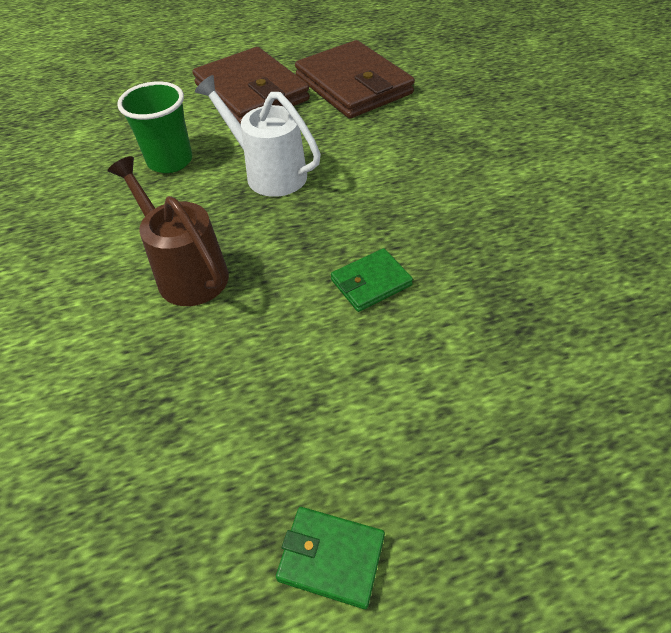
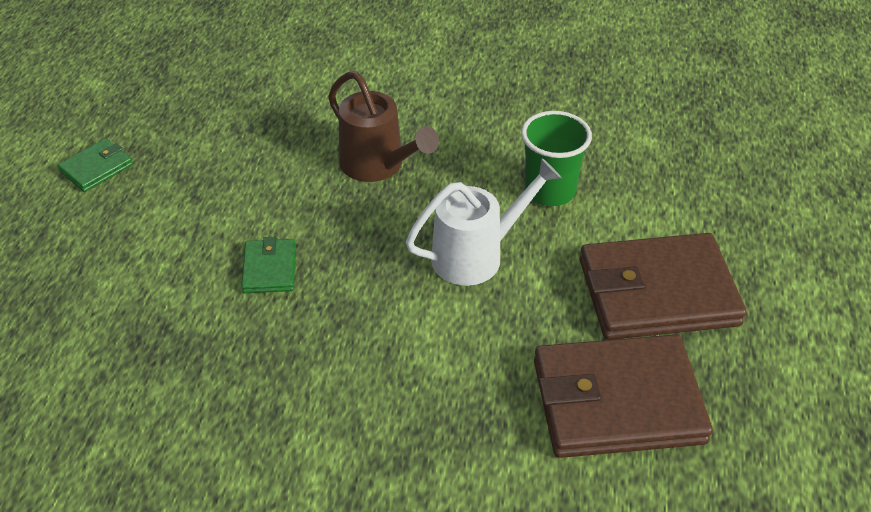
camera: 115 degrees right, 5 degrees down
brown watering can [107,156,229,306] -> brown watering can turned 60 degrees clockwise [328,71,439,182]

